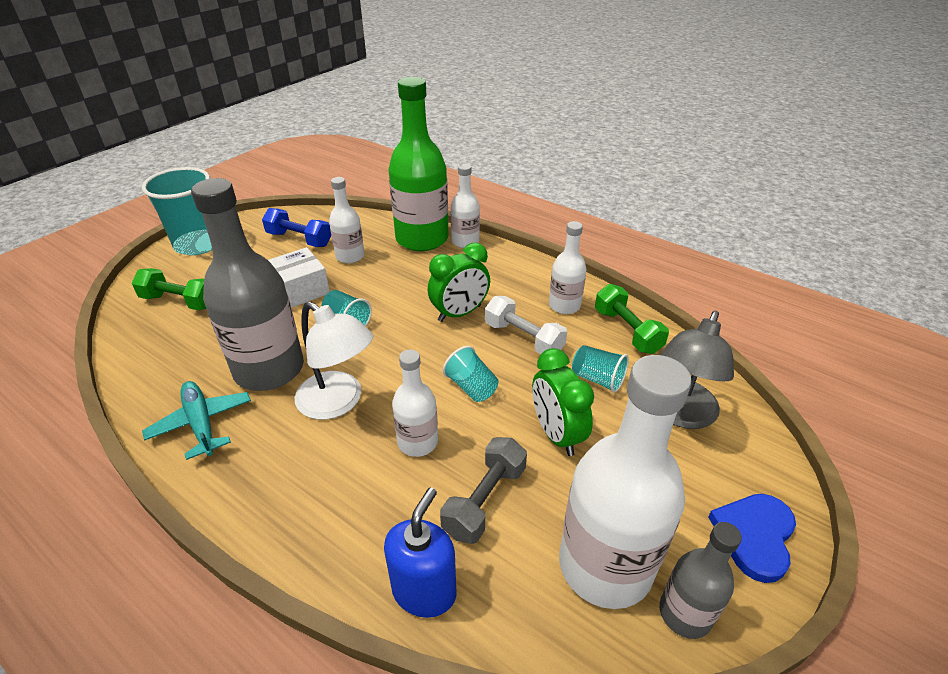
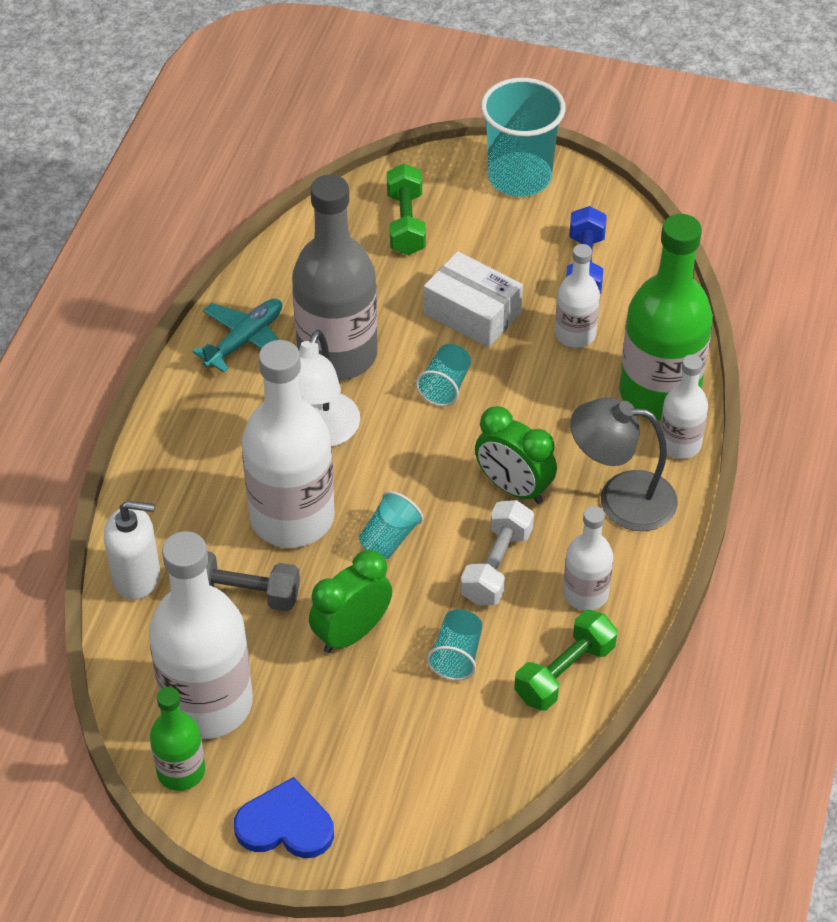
camera: 70 degrees right, 10 degrees up
blue soap dispenser [384,487,456,618] -> white soap dispenser [104,501,160,600]
white bottle [392,350,438,457] -> white bottle [242,340,335,548], size x1.91
grey lamp [660,311,734,429] -> grey lamp moved to [570,398,678,531]
grey bottle [660,522,742,639] -> green bottle [150,687,205,791]

